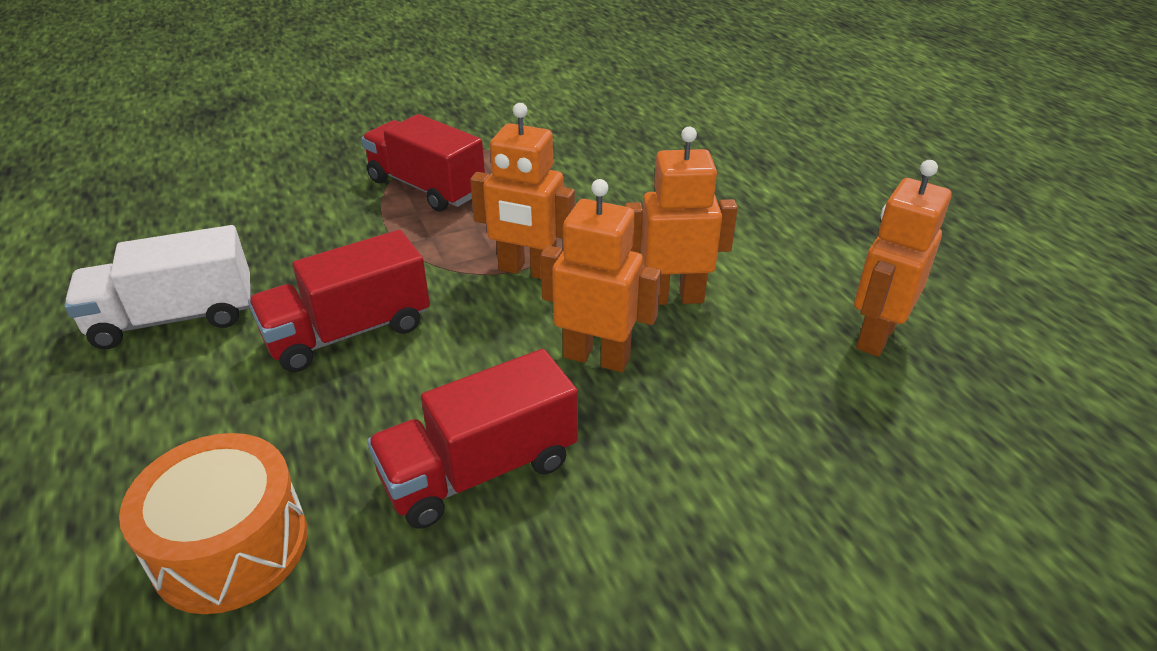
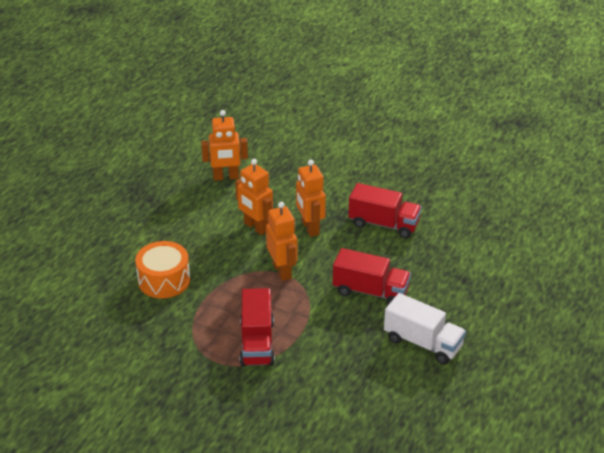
camera: 130 degrees left, 0 degrees up
orange drum [119,433,307,614] -> orange drum moved to [135,241,190,298]

